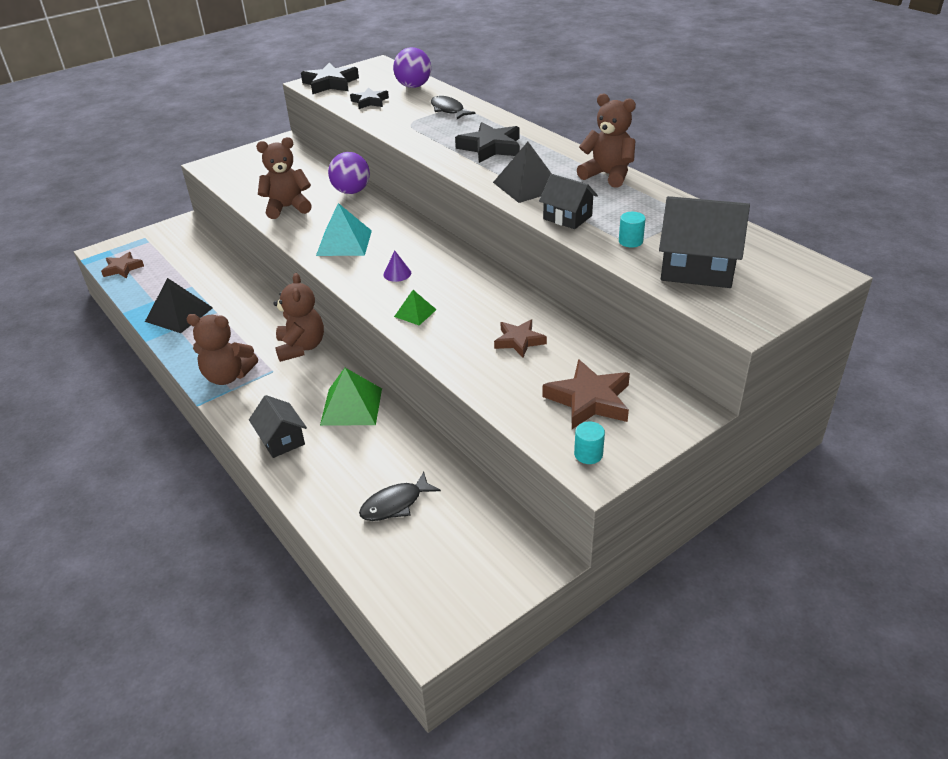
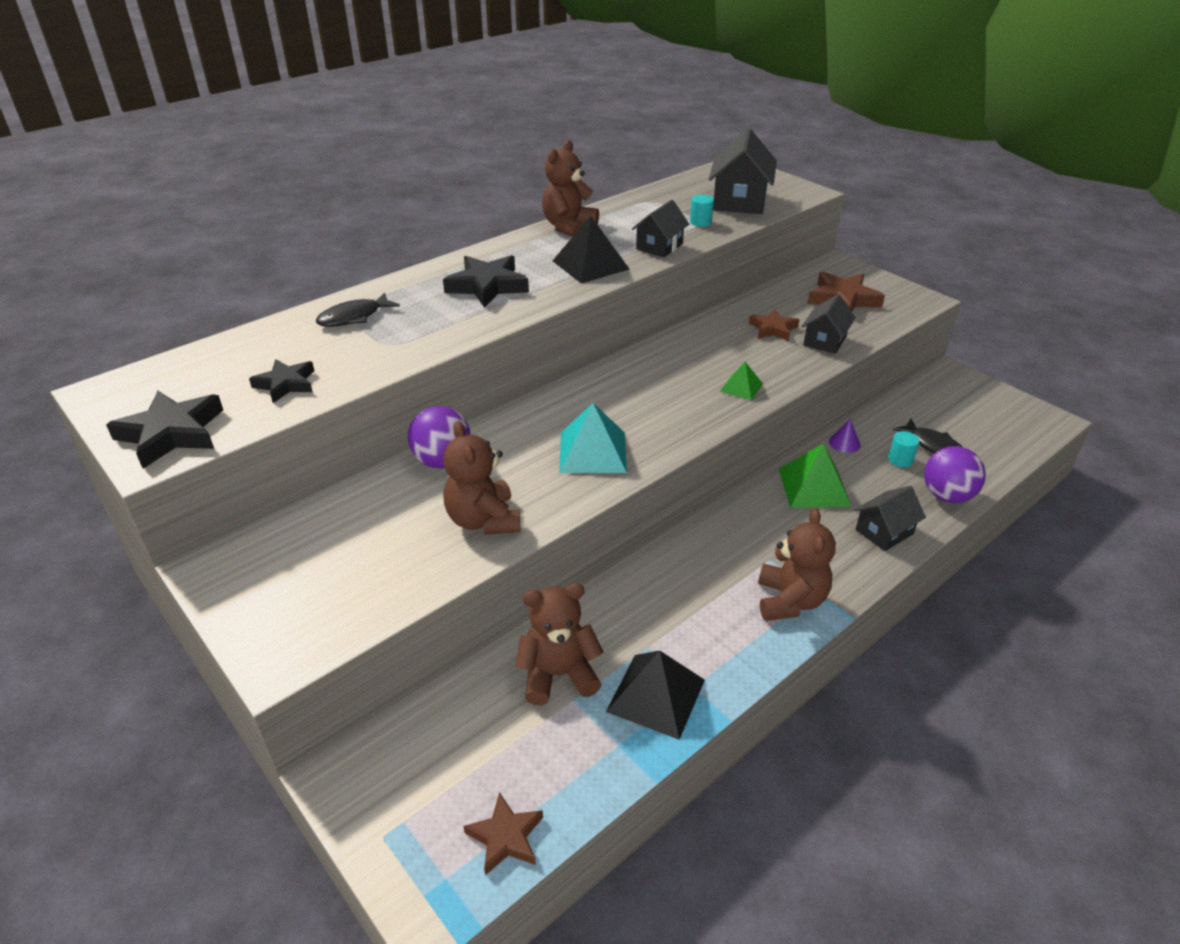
camera: 95 degrees left, 0 degrees up
brown teddy bear [273,273,324,362] -> brown teddy bear moved to [515,583,604,705]
purple cone [383,251,411,282] -> purple cone moved to [829,419,860,453]
purple ball [393,47,431,88] -> purple ball moved to [924,446,986,503]
turquoise cylinder [574,421,605,464] -> turquoise cylinder moved to [888,431,919,467]
none -> black house [801,294,856,354]

